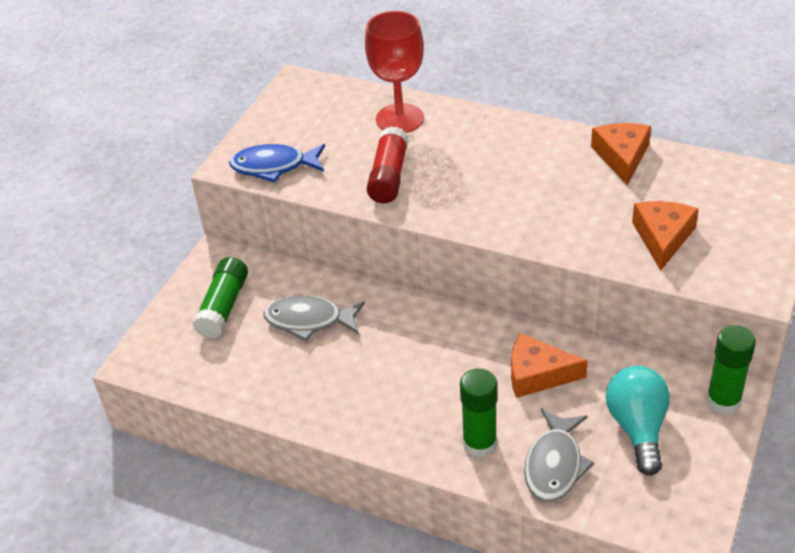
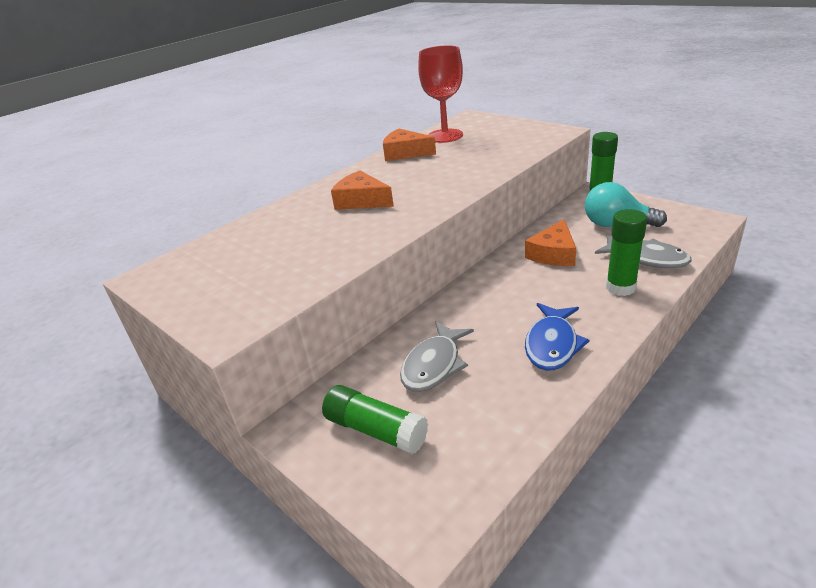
camera: 70 degrees left, 10 degrees down
blue fish [229,144,325,182] -> blue fish moved to [525,303,590,371]
red goblet [365,11,424,133] -> red goblet moved to [418,46,463,143]
red glue stick [366,126,408,203] -> none
orange cheese [632,201,699,271] -> orange cheese moved to [331,171,394,210]

